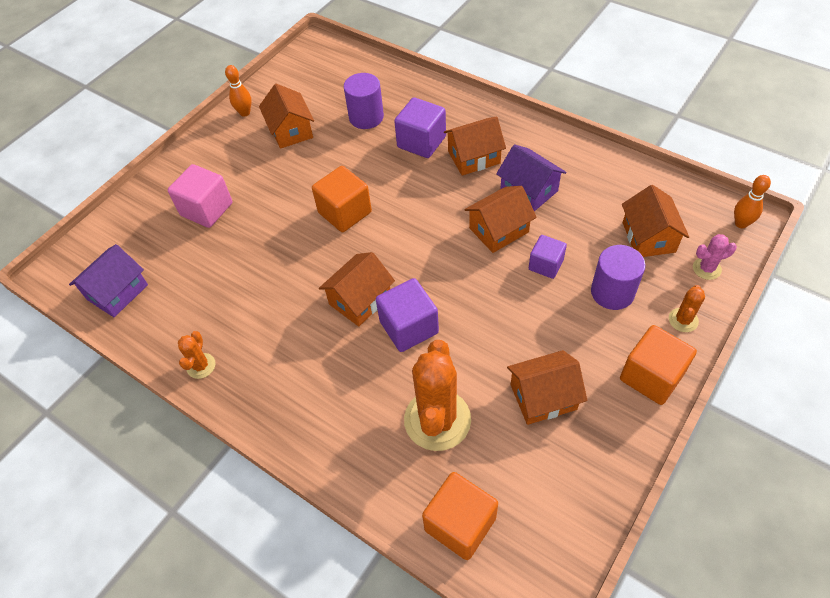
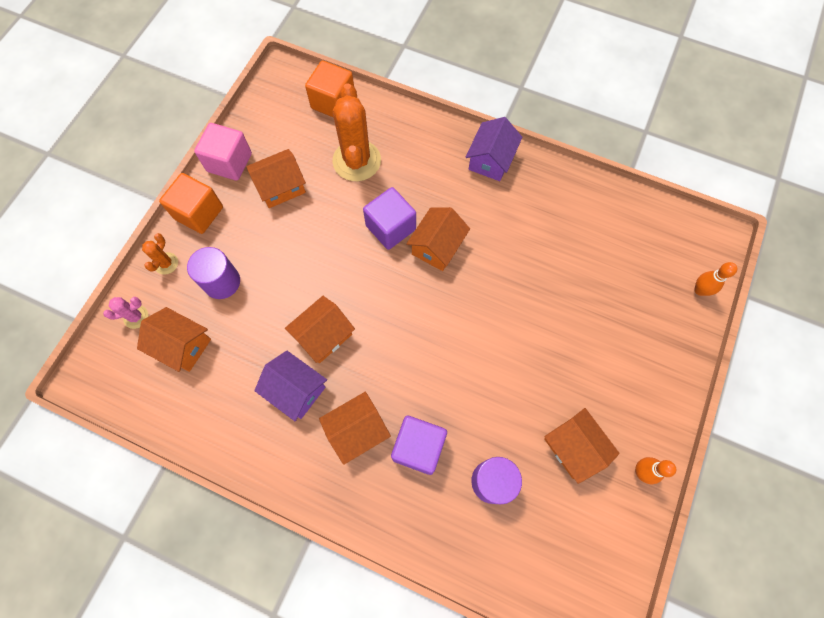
camera: 165 degrees right, 15 degrees up
purple house [69,244,148,317] -> purple house moved to [466,117,522,181]
pink cube [168,164,232,228] -> pink cube moved to [194,123,252,181]
orange cactus [178,331,215,379] -> none
orange cube [312,166,372,232] -> none
purple cube [529,235,567,279] -> none
orange house [622,185,689,257] -> orange house turned 45 degrees counterclockwise [137,307,211,372]
orange bowling pin [734,175,771,228] -> orange bowling pin moved to [694,262,737,296]

